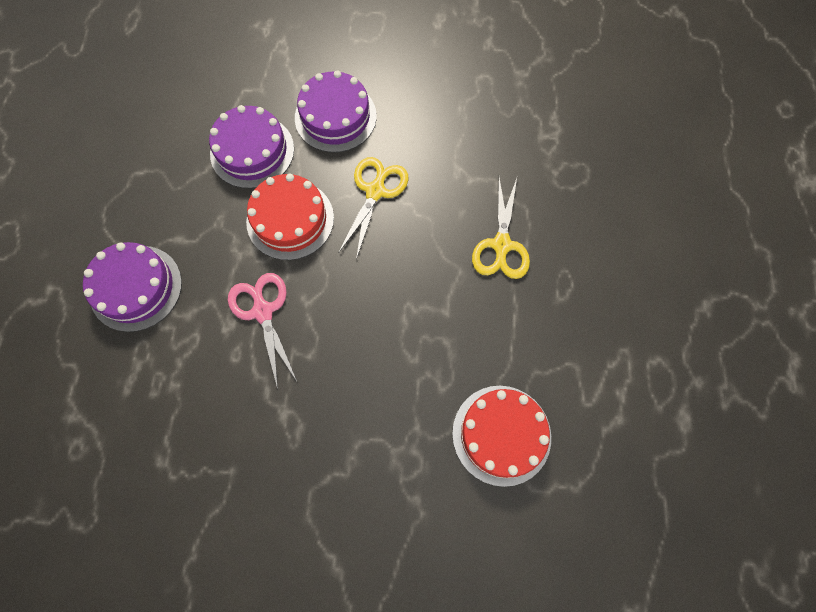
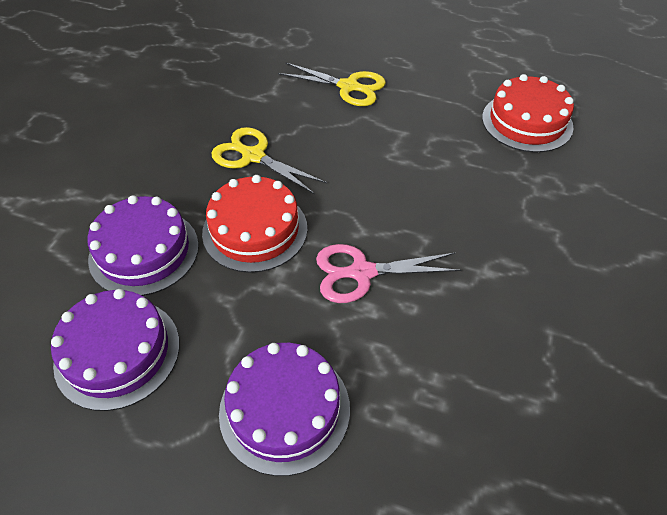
camera: 75 degrees left, 20 degrees down
purple cake [295,70,377,153] -> purple cake moved to [51,289,180,411]

